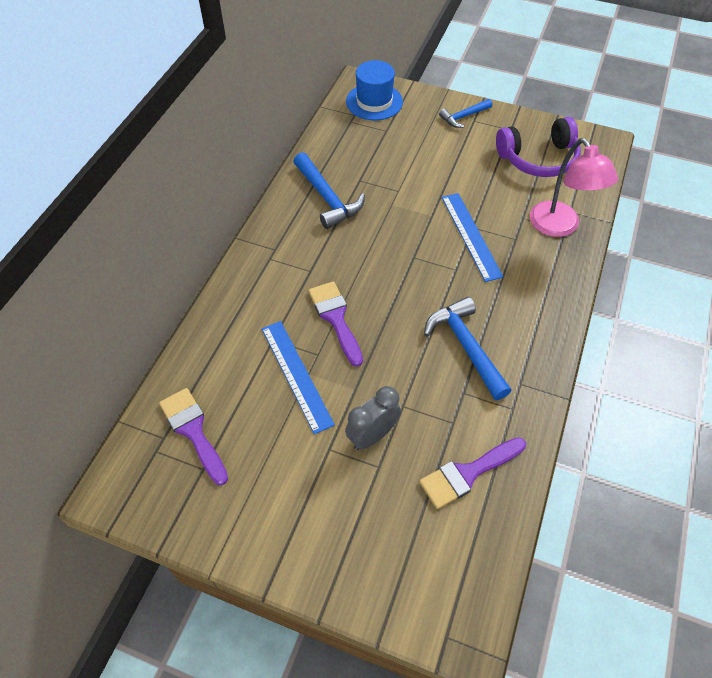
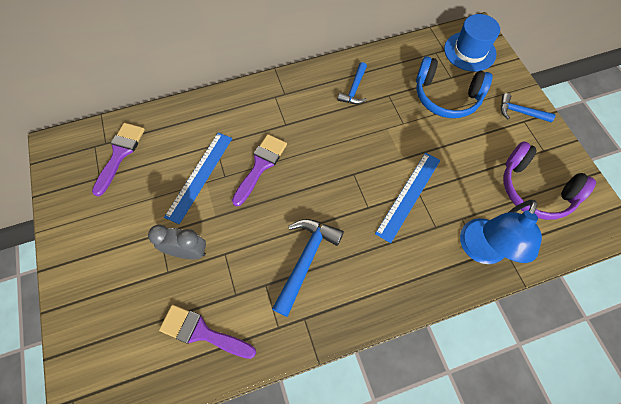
camera: 50 degrees right, 10 degrees up
blue hammer [293,152,365,229] -> blue hammer [338,62,367,104], size x0.61
pink lamp [530,138,618,237] -> blue lamp [460,200,542,264]
none -> blue headphones [416,56,492,118]

